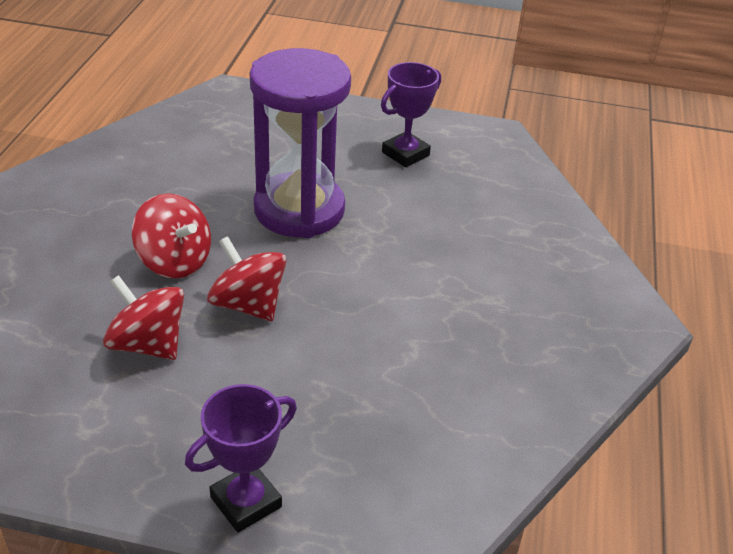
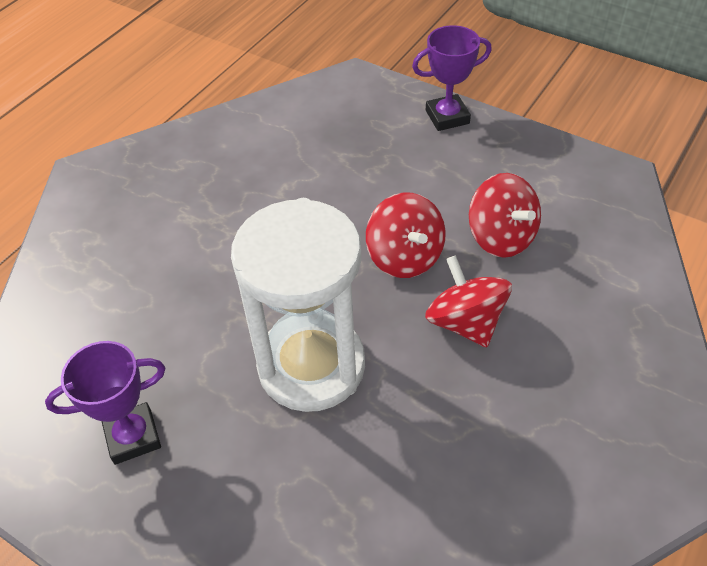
camera: 155 degrees left, 10 degrees up
purple hourglass [250,48,351,238] -> white hourglass [231,198,365,412]

